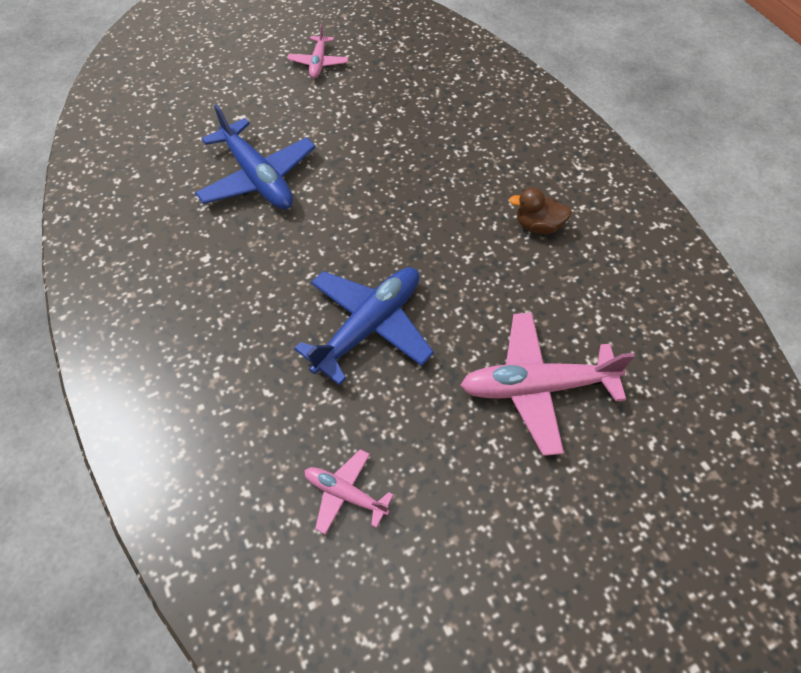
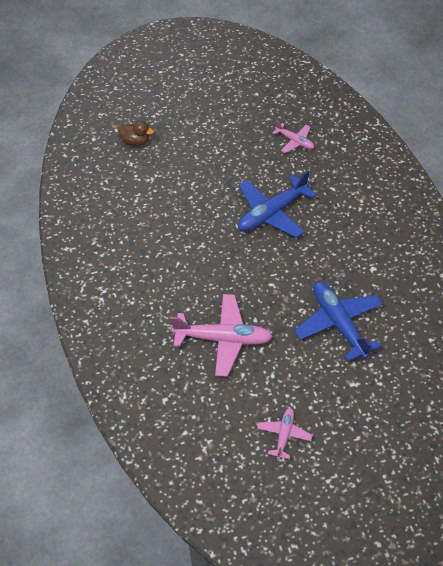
camera: 170 degrees left, 5 degrees down
pink plane [461,313,635,456] -> pink plane moved to [171,294,273,377]
brown duck [509,187,572,234] -> brown duck moved to [118,121,154,146]

